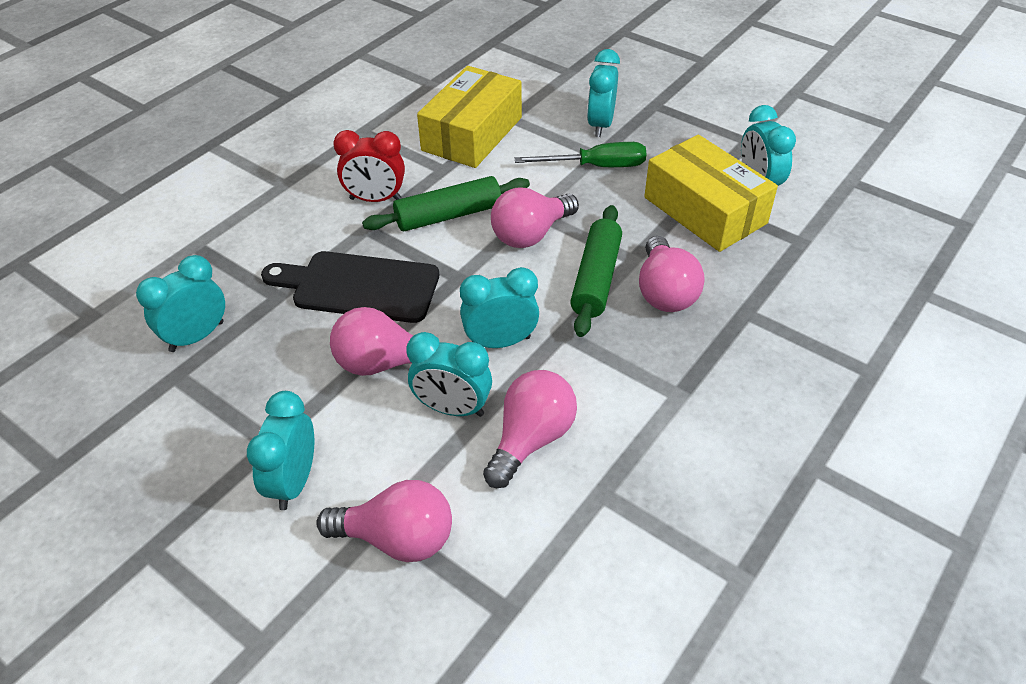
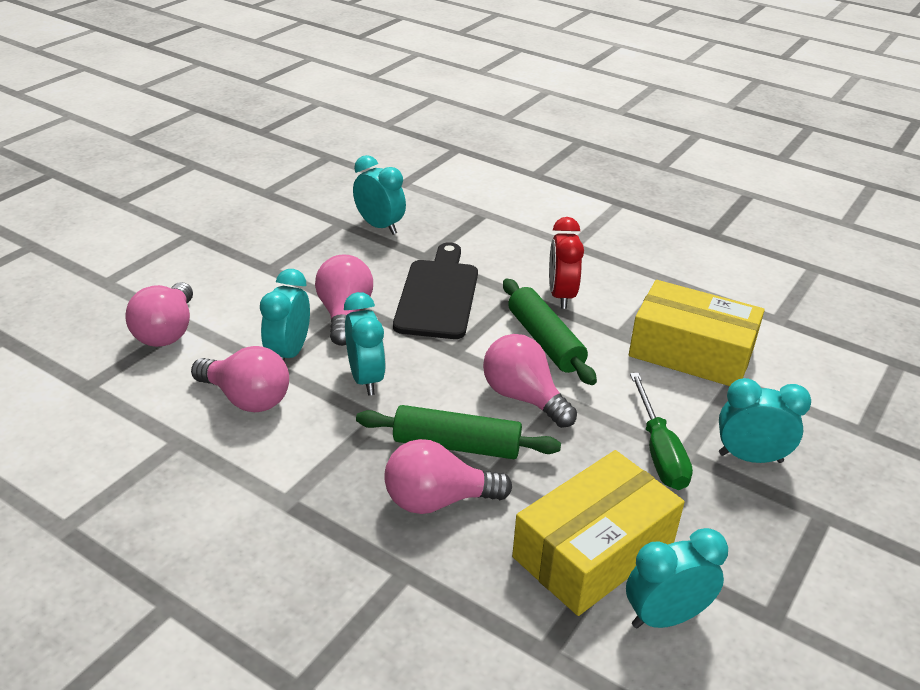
camera: 85 degrees right, 10 degrees down
turquoise clock [247,391,314,510] -> none

